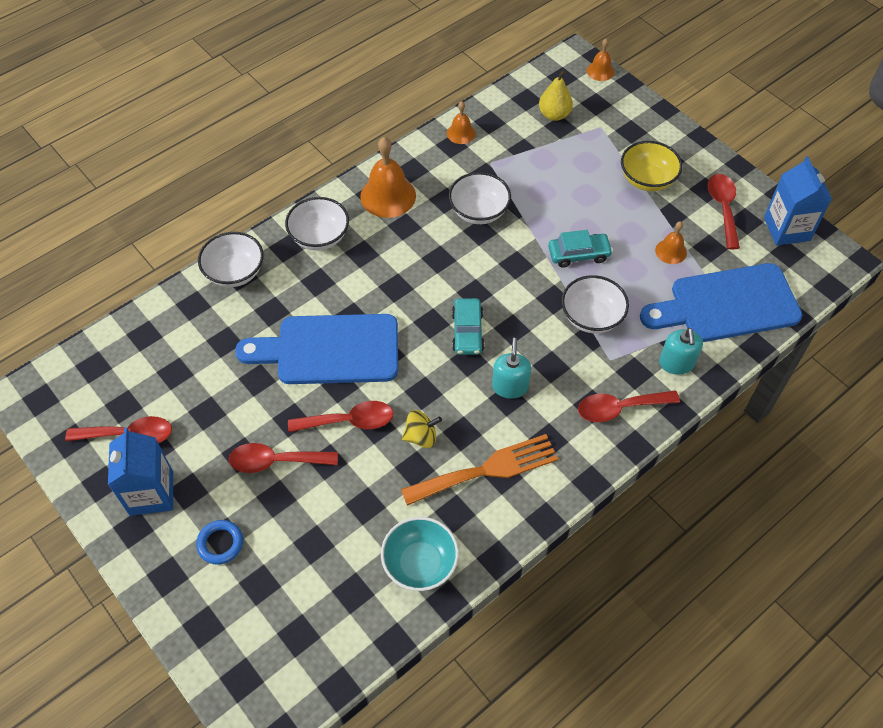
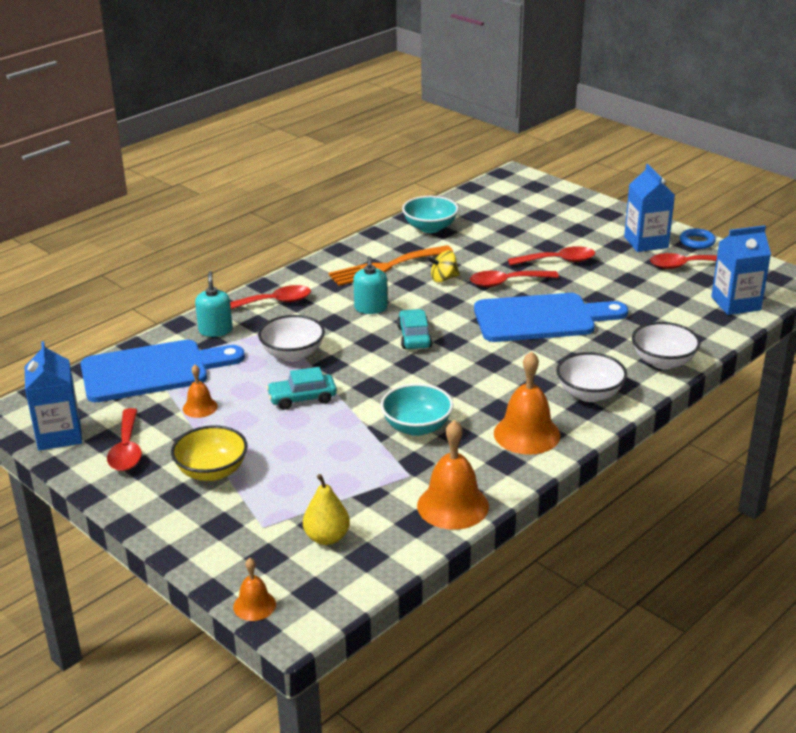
camera: 175 degrees right, 25 degrees down
blue ring [196,520,243,565] -> blue ring moved to [680,229,716,249]
orange bell [447,101,476,144] -> orange bell [417,420,489,530], size x1.84
white bowl [449,172,511,224] -> turquoise bowl [381,383,453,436]
none -> blue carton [711,225,771,315]

